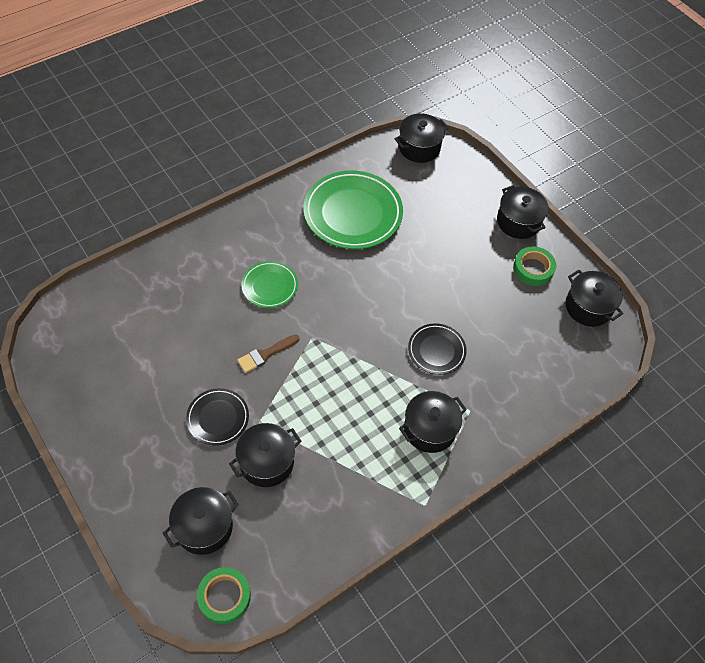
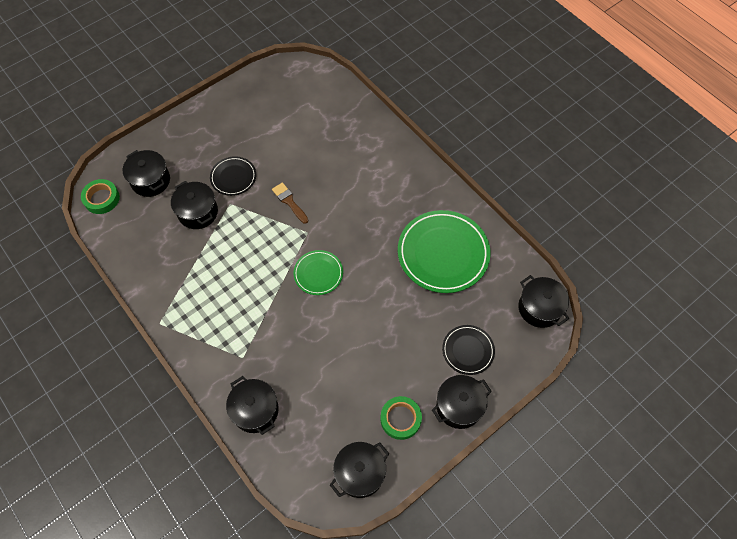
camera: 90 degrees right, 5 degrees up
green plate [241,261,298,308] -> green plate moved to [293,250,343,295]
black pot [399,391,467,453] -> black pot moved to [226,376,279,435]
black plate [408,323,467,375] -> black plate moved to [442,325,495,375]

